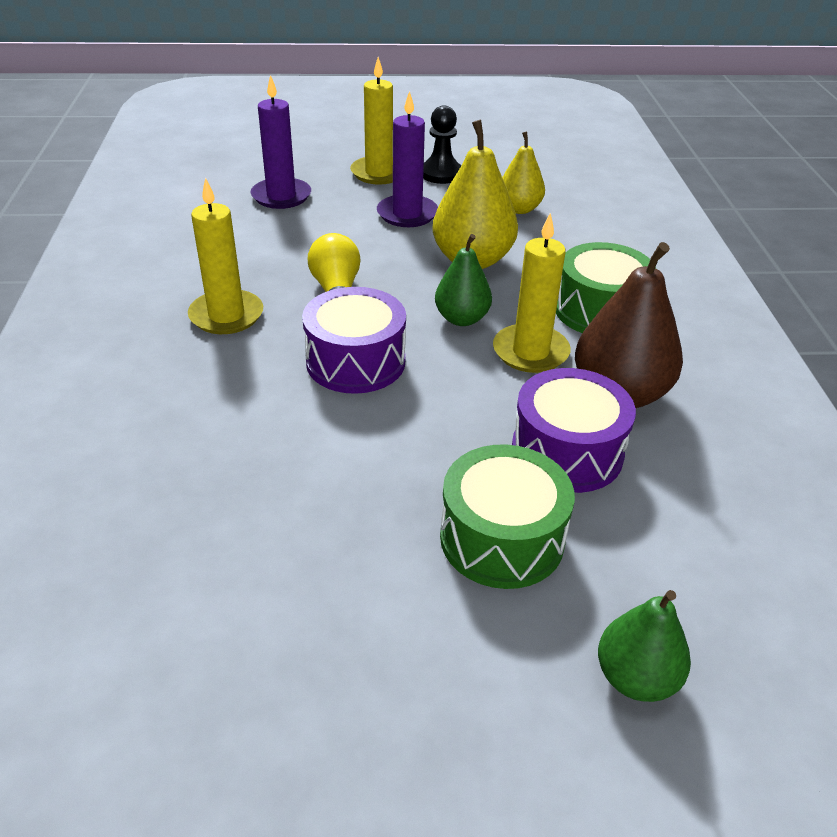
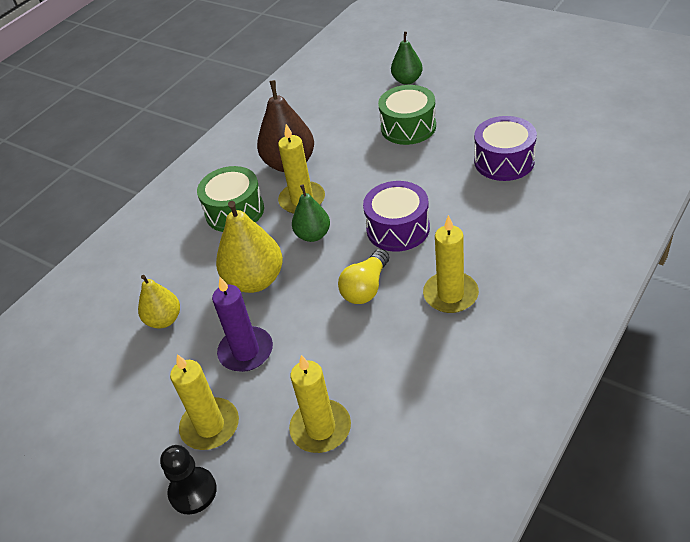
camera: 135 degrees left, 5 degrees up
purple candle [251,75,311,209] -> yellow candle [289,355,351,453]
black pawn [423,105,461,184] -> black pawn moved to [160,445,217,514]
purple drum [512,368,636,493] -> purple drum moved to [474,116,537,181]

